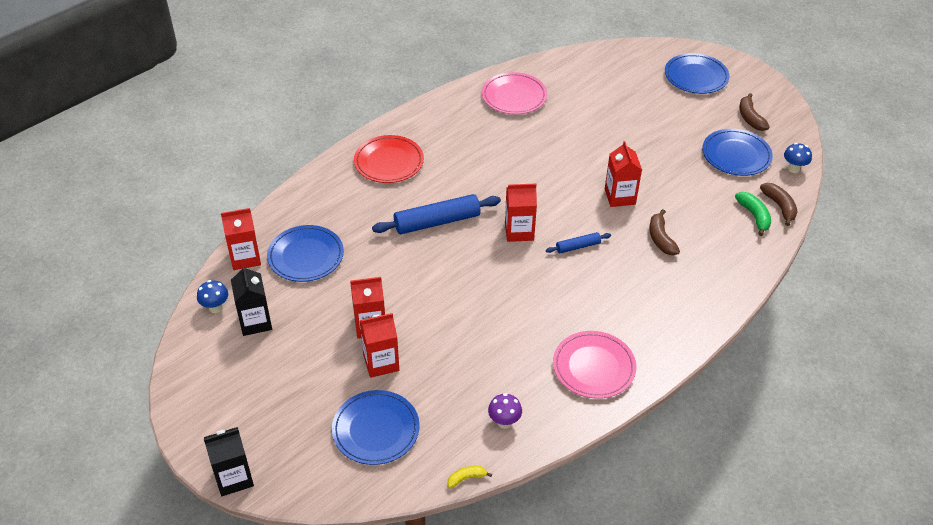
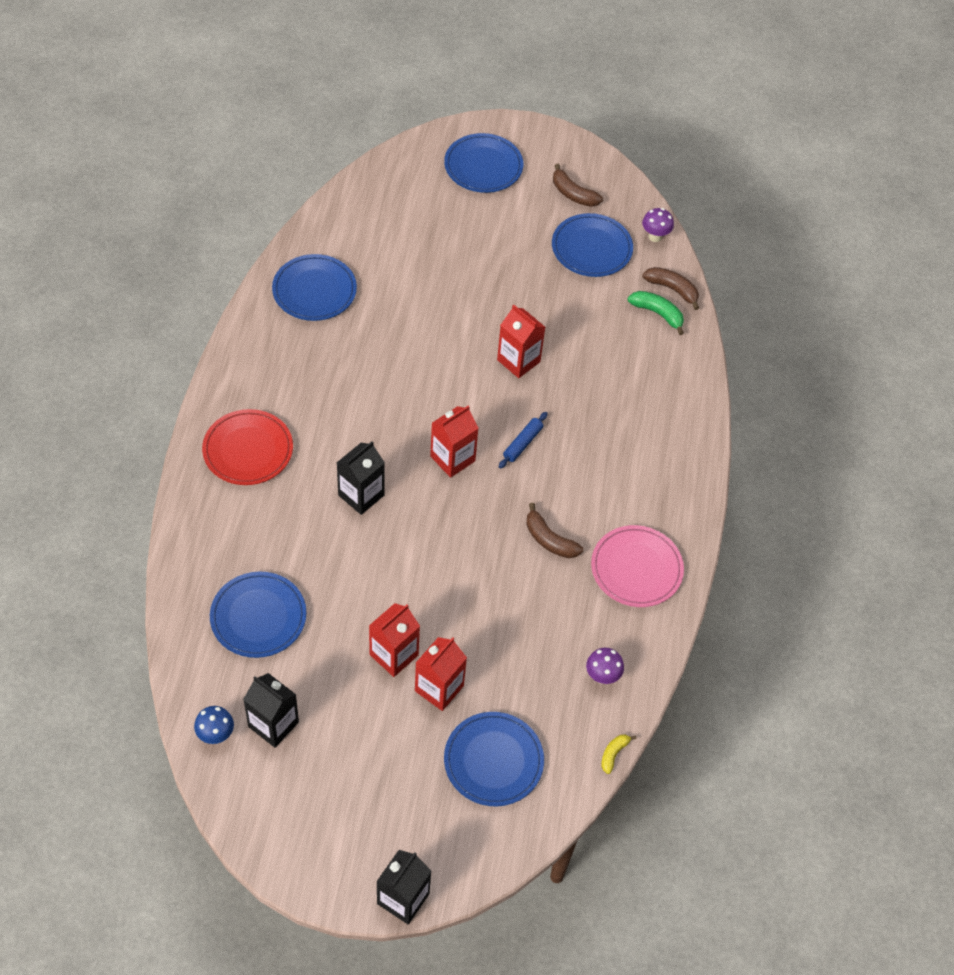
camera: 40 degrees left, 10 degrees up
red carton [221,208,261,270] -> none
blue rolling pin [372,194,501,234] -> black carton [337,441,385,515]
pink plate [482,72,547,114] -> blue plate [272,254,357,321]
brown banana [649,209,680,255] -> brown banana moved to [527,503,583,558]
blue mushroom [784,143,812,173] -> purple mushroom [642,208,674,242]

